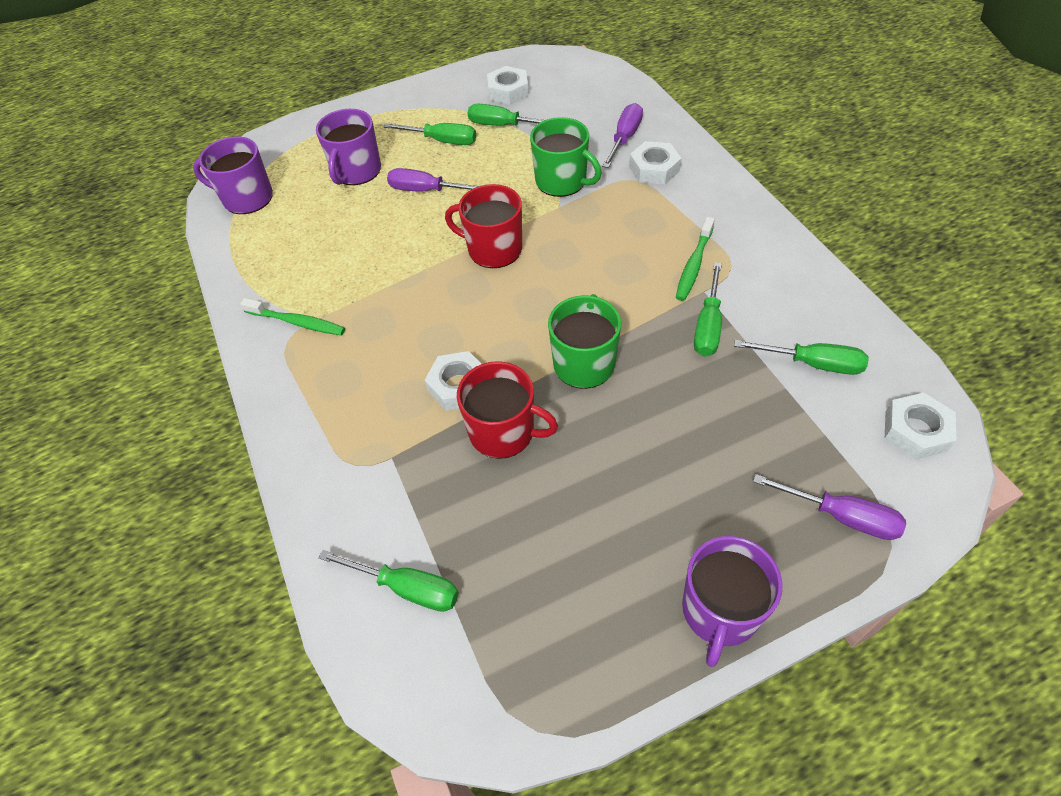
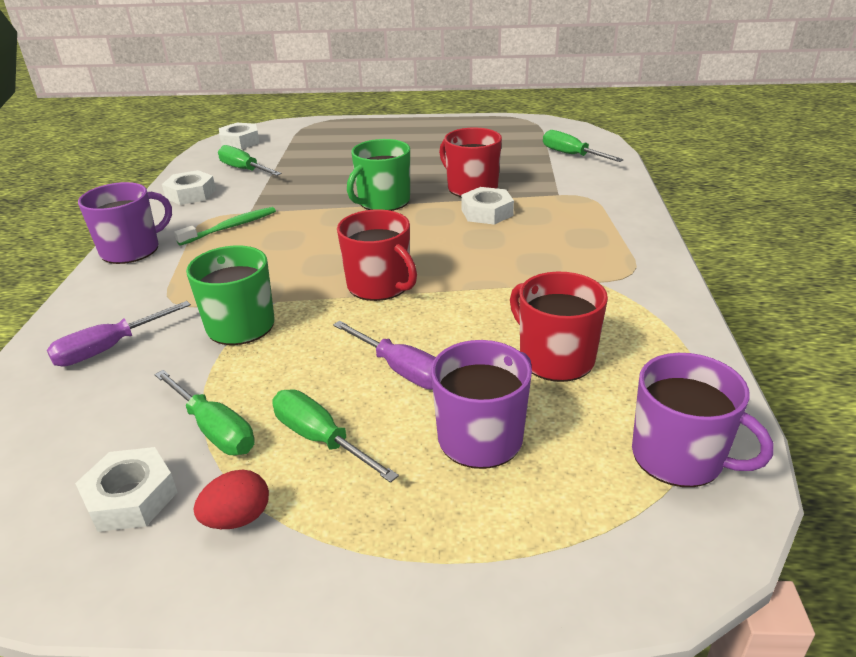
camera: 155 degrees left, 20 degrees down
green toothbrush [240,298,345,336] -> none
white nut [629,141,682,184] -> white nut moved to [162,170,216,205]
purple mug [682,536,783,667] -> purple mug moved to [78,182,172,264]
green screwdriver [694,262,722,357] -> none
purple screwdriver [753,474,906,540] -> none
none -> red egg [194,470,269,529]
none -> red mug [510,272,608,382]

